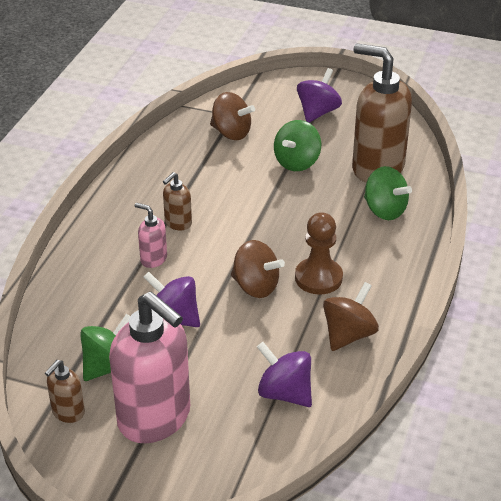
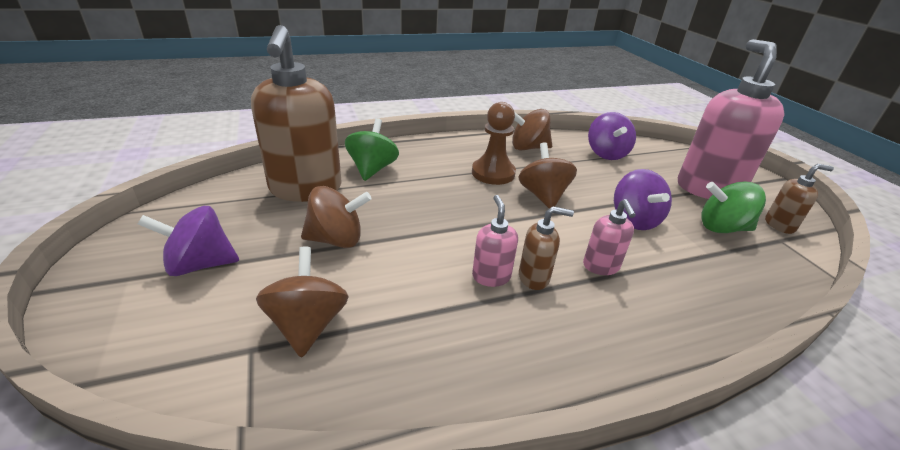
camera: 130 degrees left, 5 degrees down
green spinning top [274,120,321,171] -> brown spinning top [301,186,372,248]
none -> pink soap dispenser [472,195,518,287]

